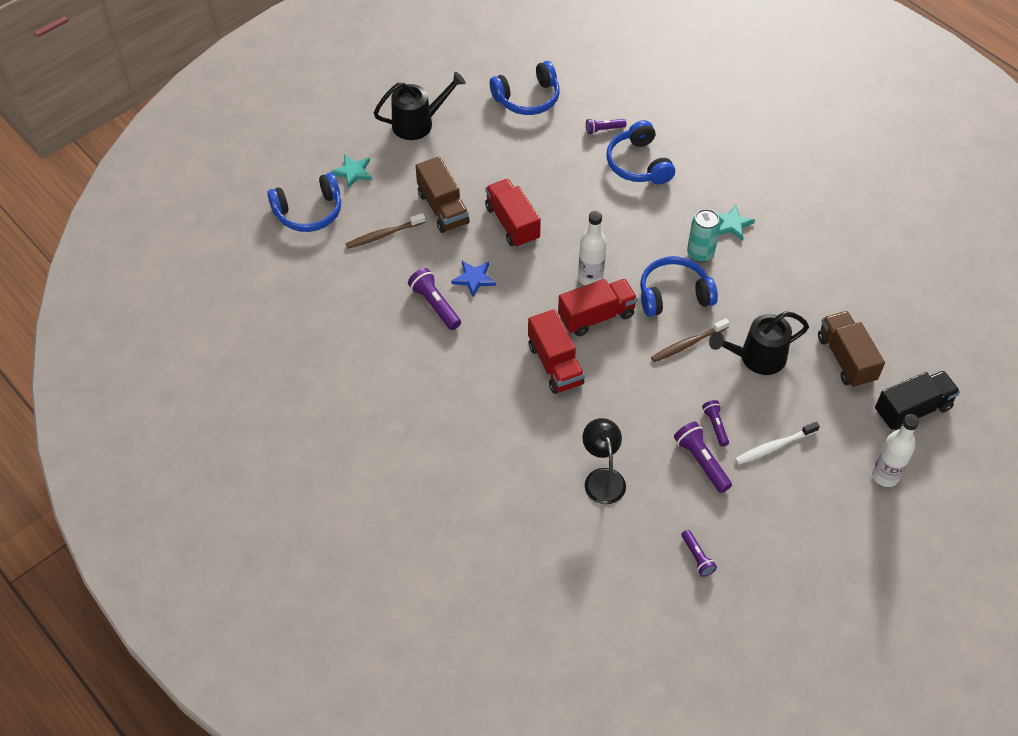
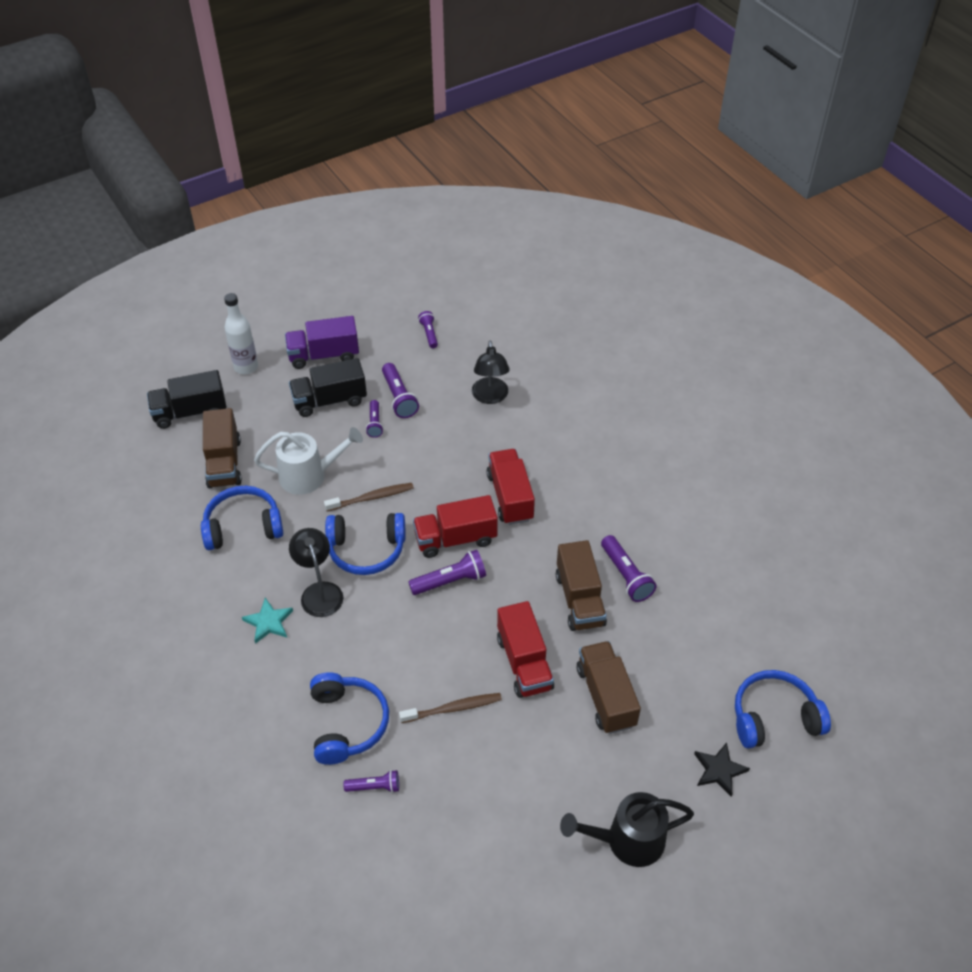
camera: 170 degrees left, 5 degrees down
turquoise star [331,154,372,189] -> black star [694,742,750,797]
brown toothbrush [346,213,425,249] -> brown toothbrush moved to [399,693,502,723]
blue star [451,261,496,297] -> brown truck [556,540,607,631]
blue headphones [490,61,560,115] -> blue headphones moved to [201,486,283,550]
white bottle [578,211,606,286] -> purple flashlight [408,550,486,595]
turquoise can [687,209,720,262] -> black lamp [289,528,343,617]
black watering can [709,311,809,375] -> white watering can [254,427,363,495]
white toothbrush [735,421,820,464] -> black truck [289,358,367,417]
none -> purple truck [285,316,359,369]

